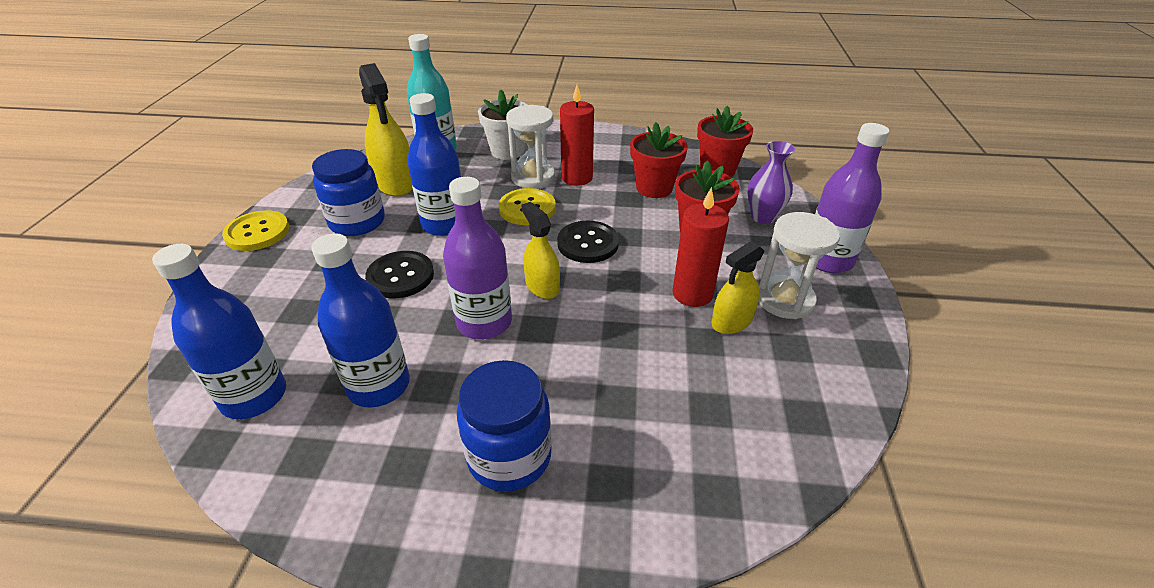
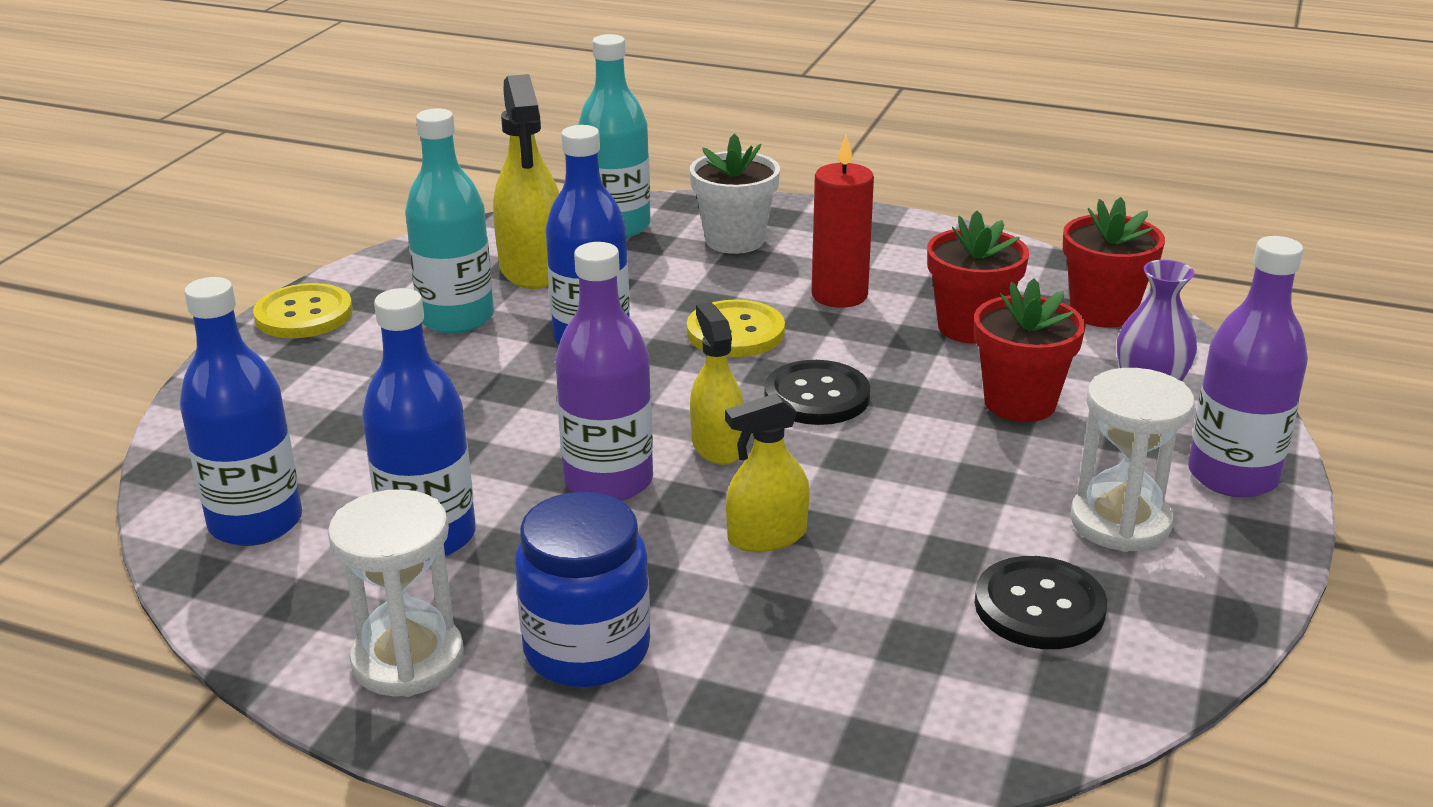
camera: 15 degrees right, 10 degrees down
blue jar [312,149,385,236] -> turquoise bottle [405,108,494,334]
black button [365,251,434,298] -> black button moved to [974,556,1107,649]
white hourglass [506,105,555,189] -> white hourglass moved to [328,489,464,697]
red candle [673,187,729,307] -> none
yellow spray bottle [712,241,764,334] -> yellow spray bottle moved to [725,393,810,552]

